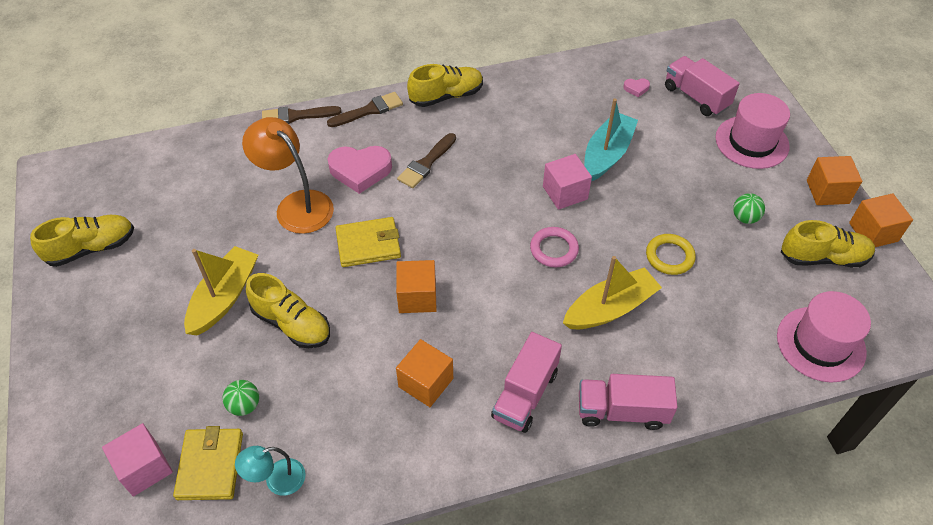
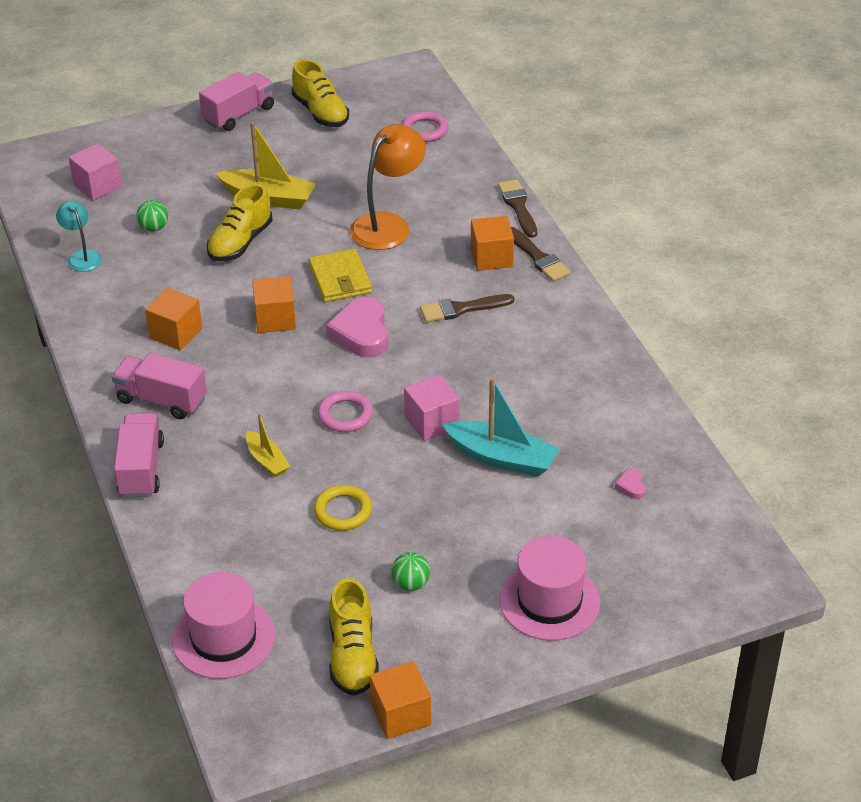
camera: 85 degrees right, 10 degrees down
yellow wallet [173,426,243,500] -> none
pink heart [328,146,392,194] -> pink heart moved to [326,297,388,358]
brown brush [397,133,456,188] -> brown brush turned 45 degrees counterclockwise [420,294,514,322]
yellow shoe [407,64,483,107] -> none
yellow boat [563,256,662,329] -> yellow boat [246,414,290,477], size x0.57
pink truck [665,56,740,116] -> pink truck moved to [199,72,274,131]
orange cube [807,156,862,205] -> orange cube moved to [471,216,514,271]
none -> pink ring [402,111,448,142]

